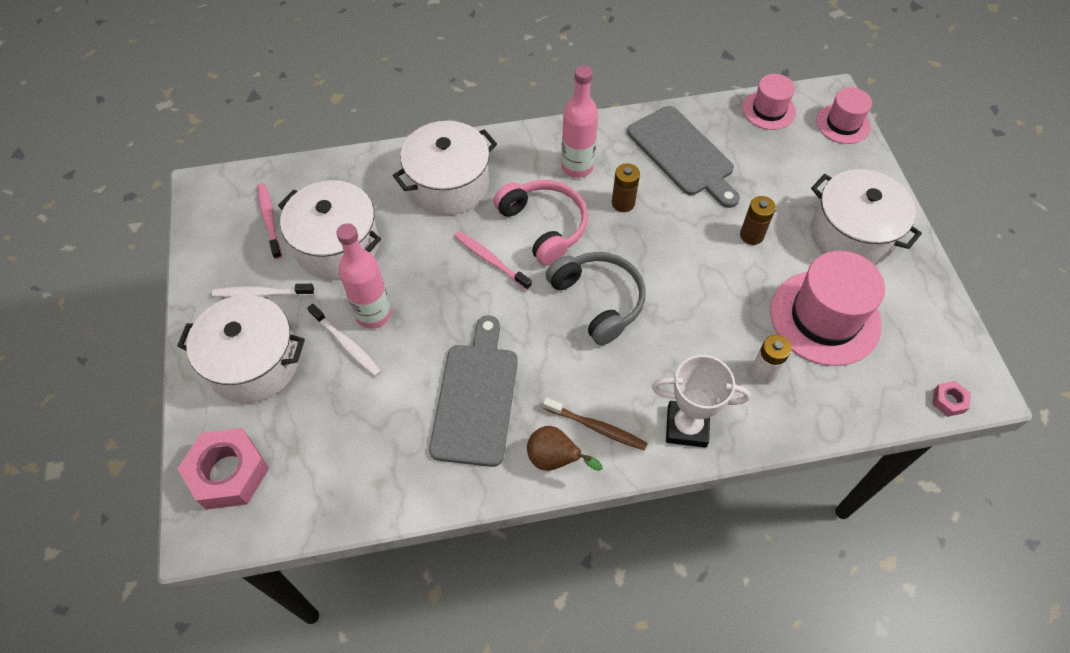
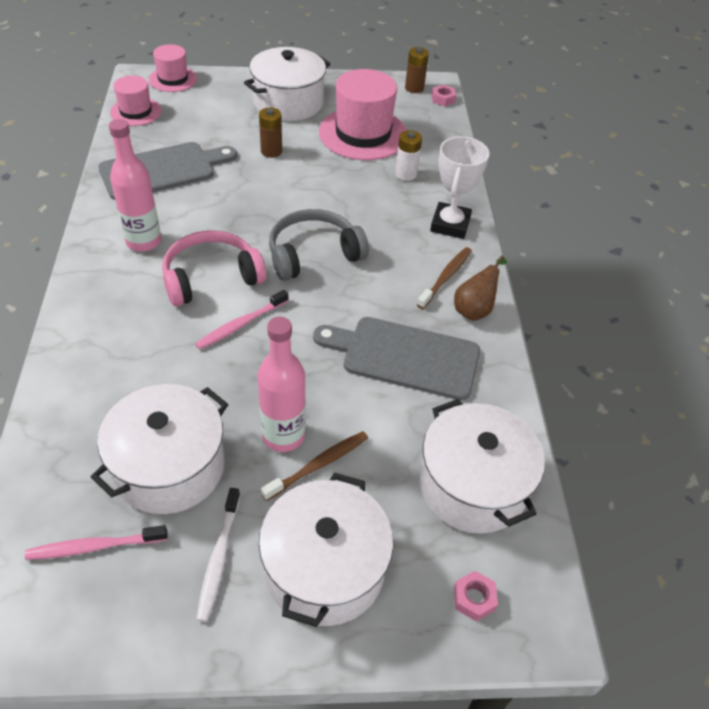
camera: 85 degrees left, 10 degrees down
pink nut [177,428,269,510] -> pink nut [454,571,498,621], size x0.46
white toothbrush [307,304,381,377] -> brown toothbrush [261,431,368,501]
white pot [393,121,497,215] -> white pot moved to [419,399,545,534]
brown battery [612,163,640,212] -> brown battery moved to [405,47,429,93]

